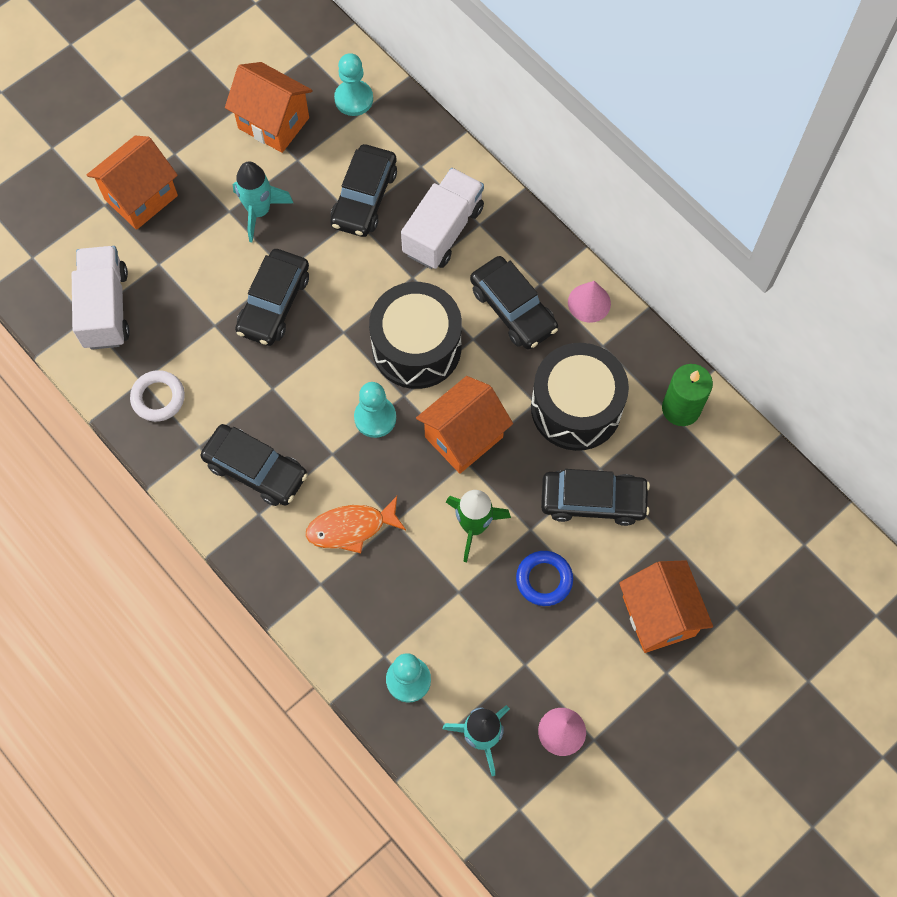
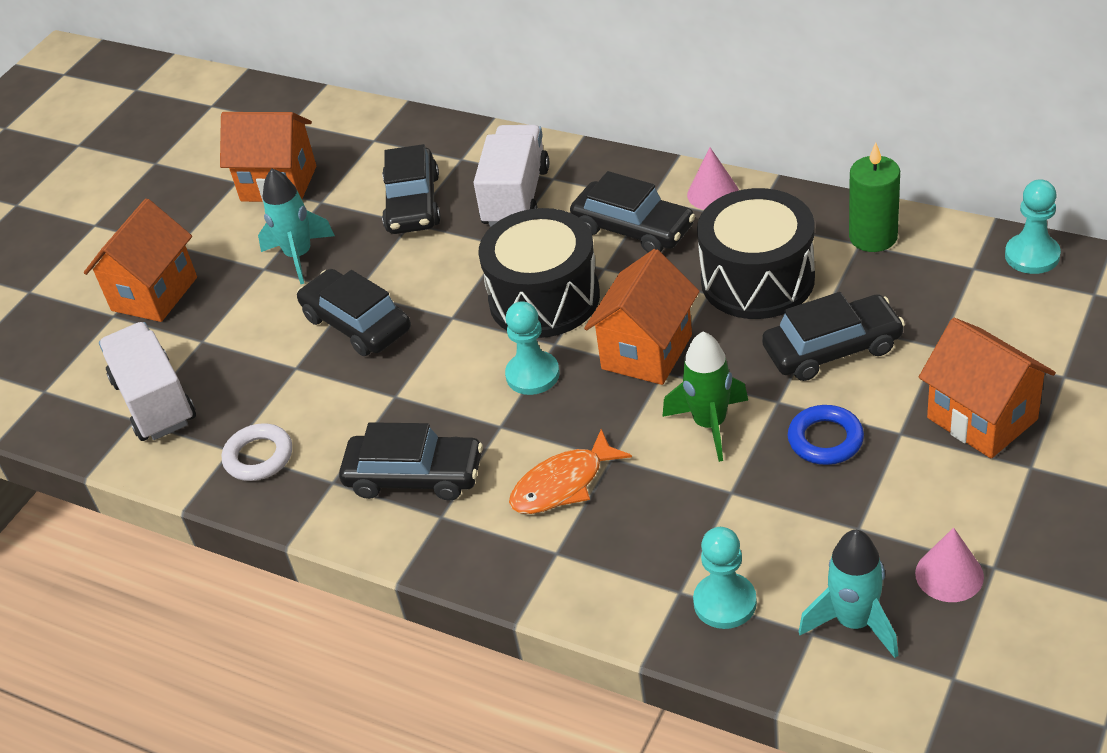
camera: 15 degrees left, 25 degrees down
black car [235,249,309,346] -> black car turned 135 degrees clockwise [297,269,411,356]
turquoise pawn [334,53,373,116] -> turquoise pawn moved to [1005,179,1061,274]

